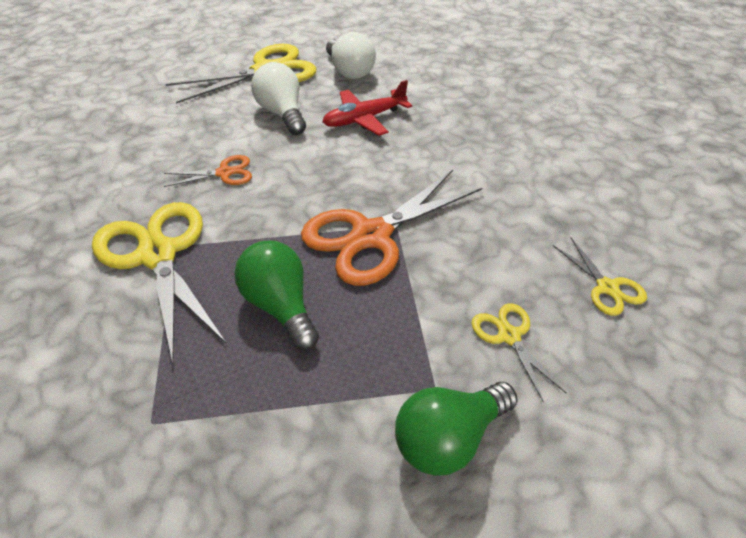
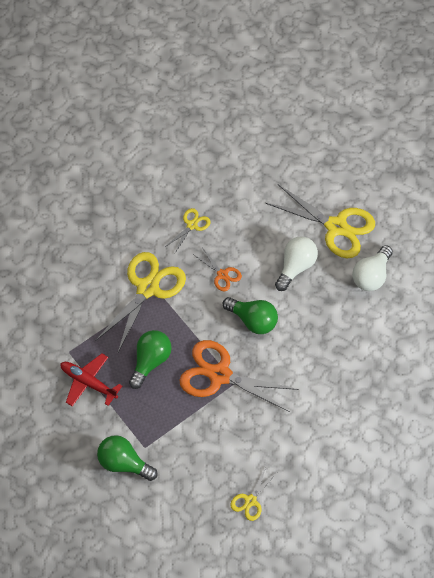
camera: 60 degrees right, 15 degrees up
red plane [322,80,412,136] -> red plane moved to [60,354,122,406]
yellow scissors [471,303,567,403] -> yellow scissors moved to [165,208,211,253]
none -> green light bulb [222,297,278,334]

